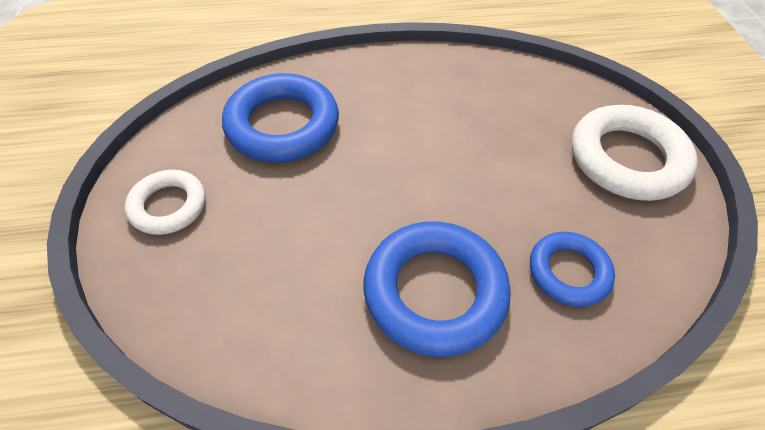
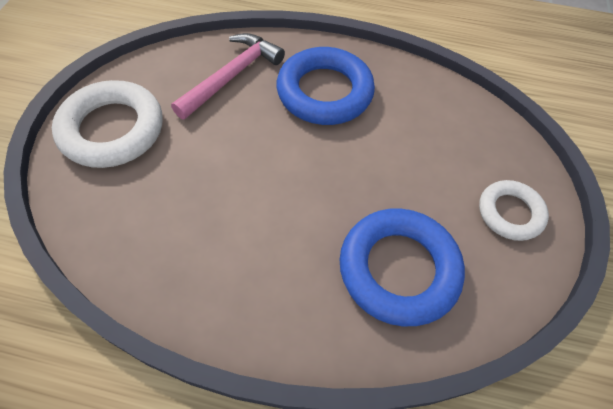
camera: 160 degrees left, 5 degrees up
blue ring [530,232,615,307] -> pink hammer [171,33,285,119]

